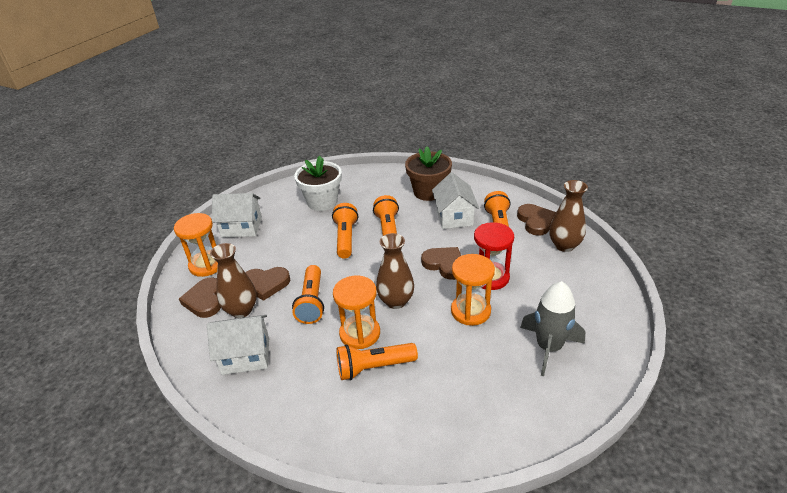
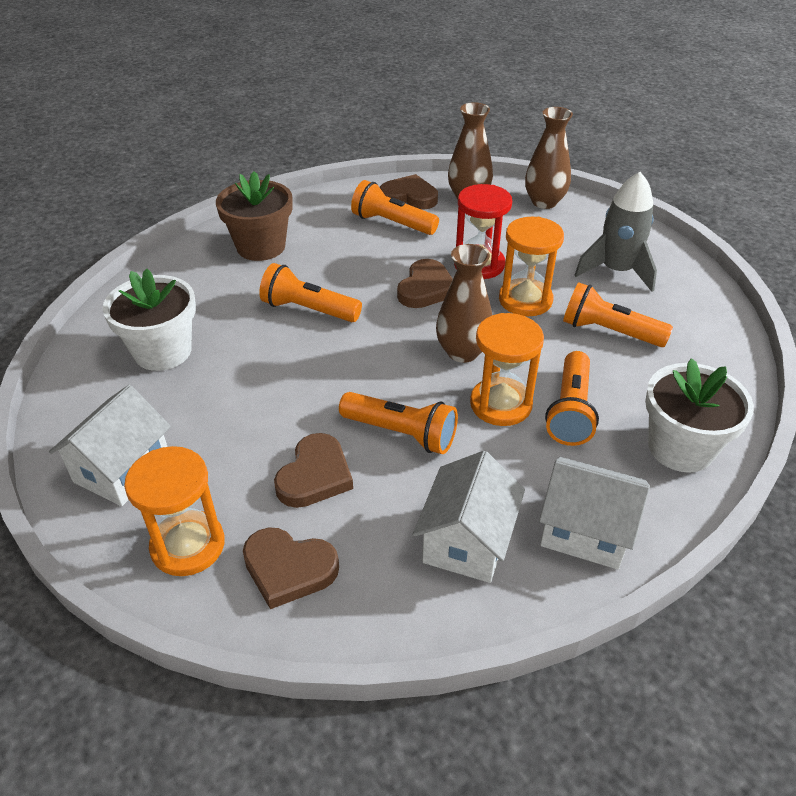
camera: 65 degrees left, 5 degrees up
brown vase [210,243,257,318] -> brown vase moved to [525,107,573,209]
orange flashlight [332,203,358,259] -> orange flashlight moved to [563,282,673,347]
brown heart [421,247,461,280] -> brown heart turned 135 degrees clockwise [397,259,453,308]
white house [432,172,479,229] -> white house moved to [539,457,650,569]
none -> white flower pot [645,358,754,473]

